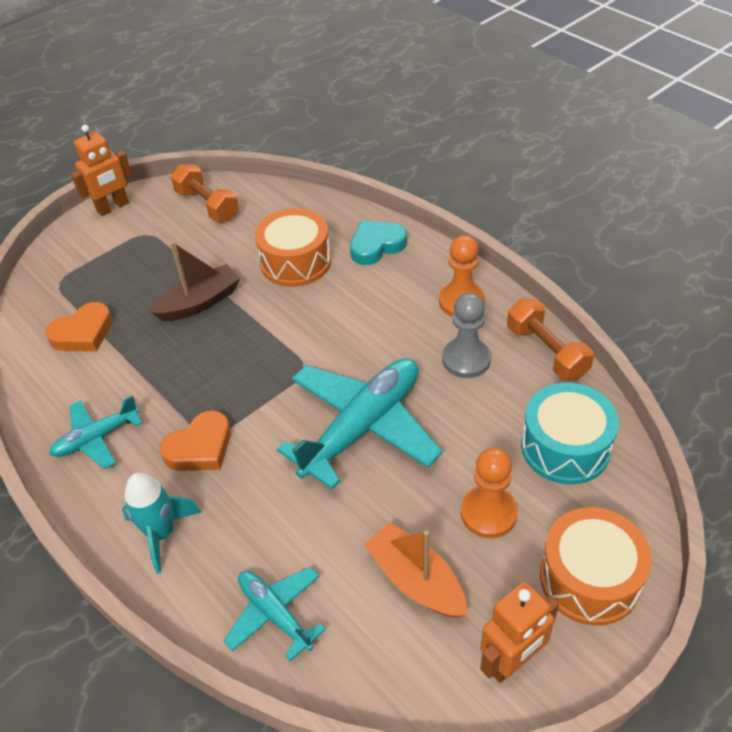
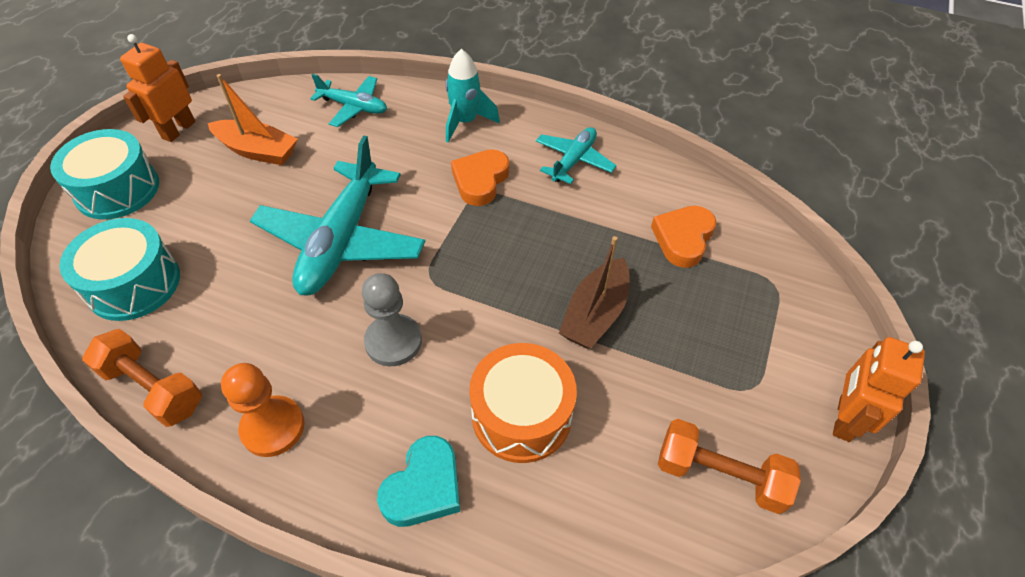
camera: 150 degrees right, 5 degrees up
grey pawn [442,293,491,378] -> grey pawn moved to [362,273,422,366]
orange pawn [461,448,518,538] -> none
orange drum [540,507,652,626] -> turquoise drum [50,129,159,220]

